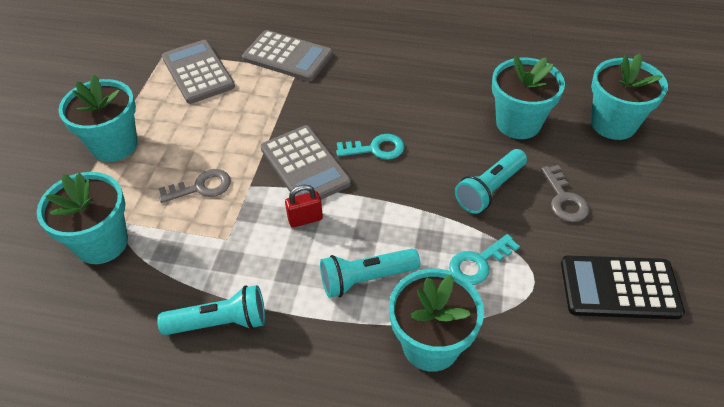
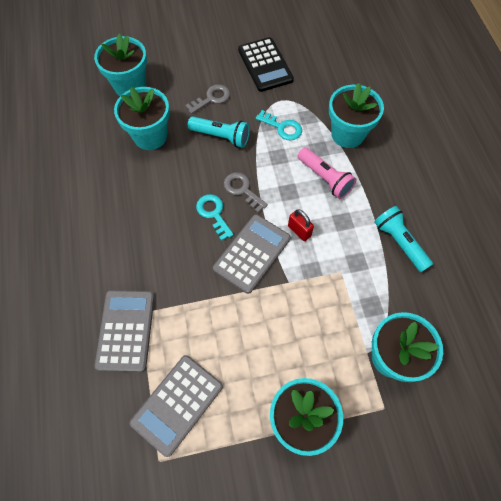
camera: 115 degrees left, 15 degrees up
grey key [159,169,231,203] -> grey key moved to [224,172,268,213]
turquoise flashlight [320,248,420,298] -> pink flashlight [298,147,357,199]

